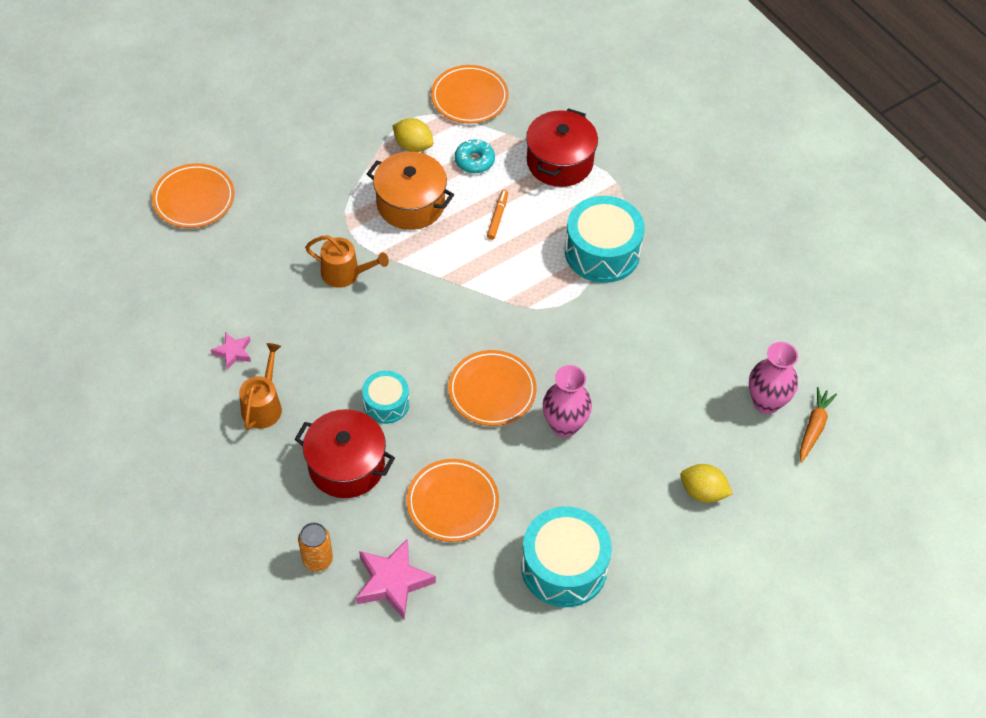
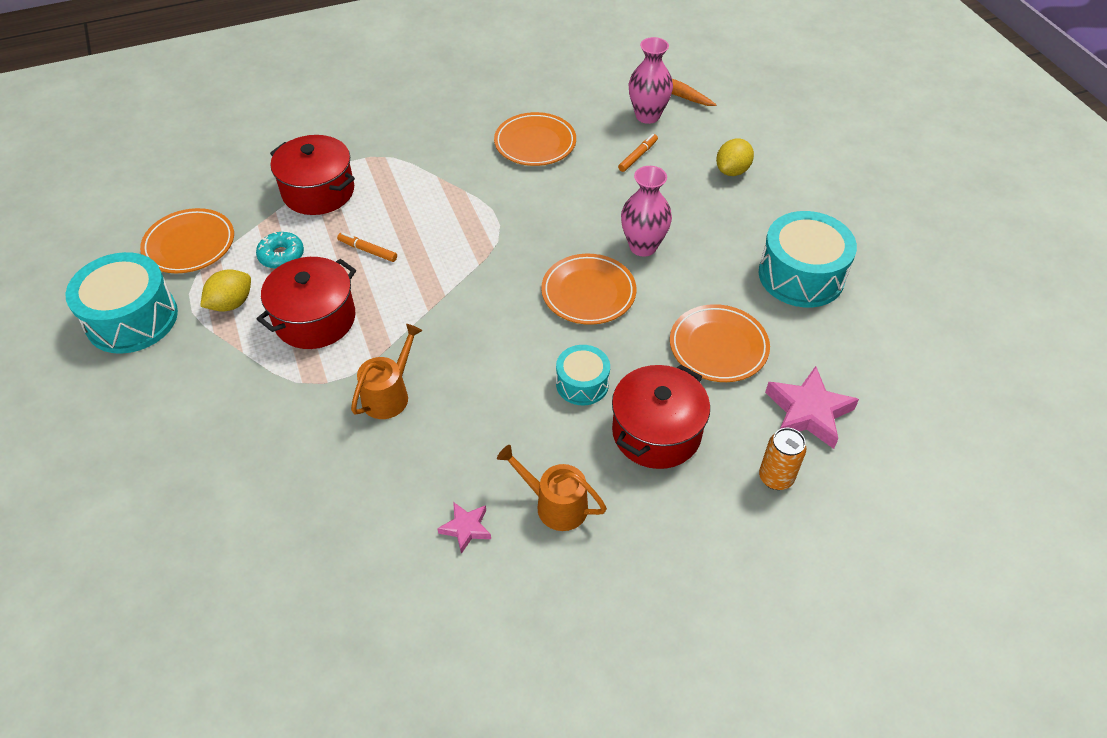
camera: 75 degrees left, 5 degrees down
orange plate [152,163,234,228] -> orange plate moved to [494,112,576,166]
orange pot [367,152,454,230] -> red pot [257,257,356,349]
turquoise drum [565,196,645,283] -> turquoise drum moved to [66,252,178,354]
none -> orange marker [618,134,658,172]

